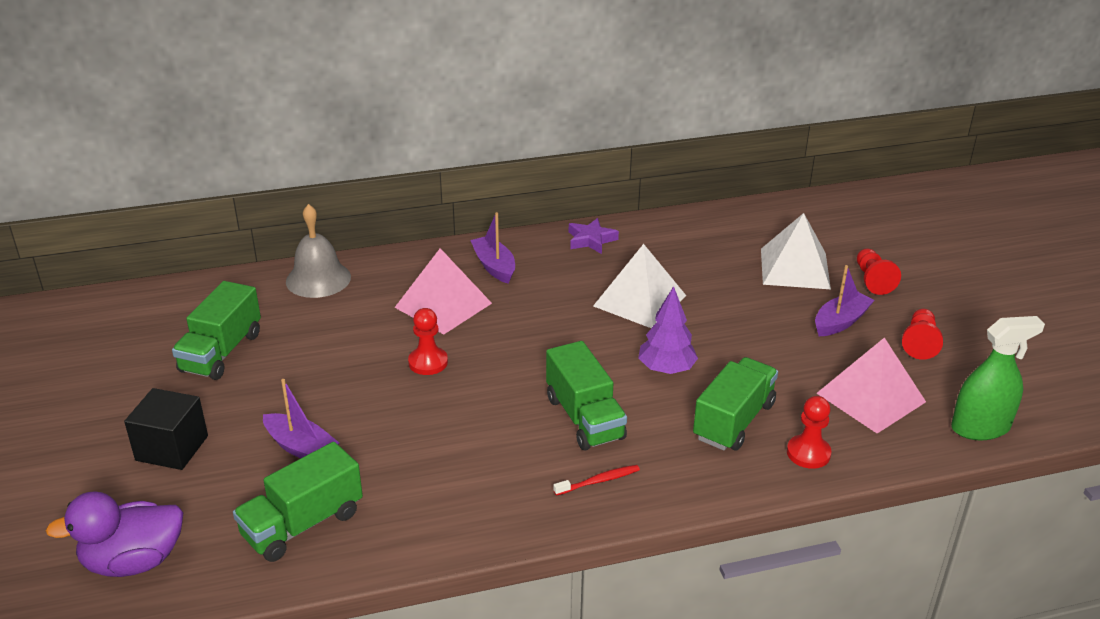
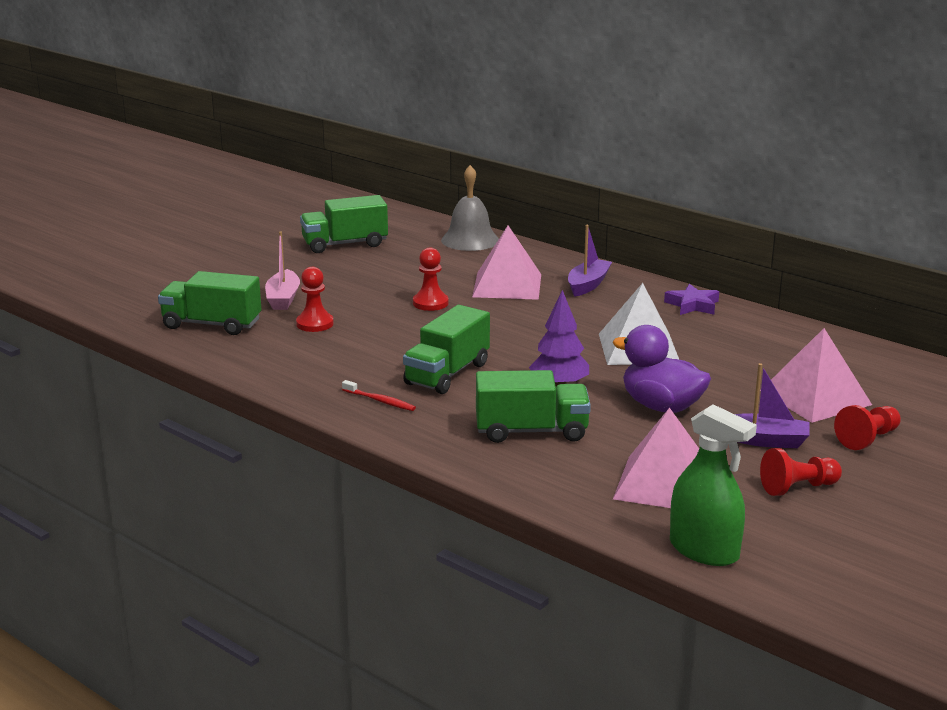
camera: 55 degrees right, 10 degrees down
purple duck [46,492,183,577] -> purple duck moved to [612,325,711,413]
black cube [124,388,208,470] -> none
purple boat [263,379,339,458] -> pink boat [265,231,300,310]
white pyramid [761,213,831,289] -> pink pyramid [760,328,872,423]
red pawn [787,396,831,469] -> red pawn moved to [296,267,334,332]

